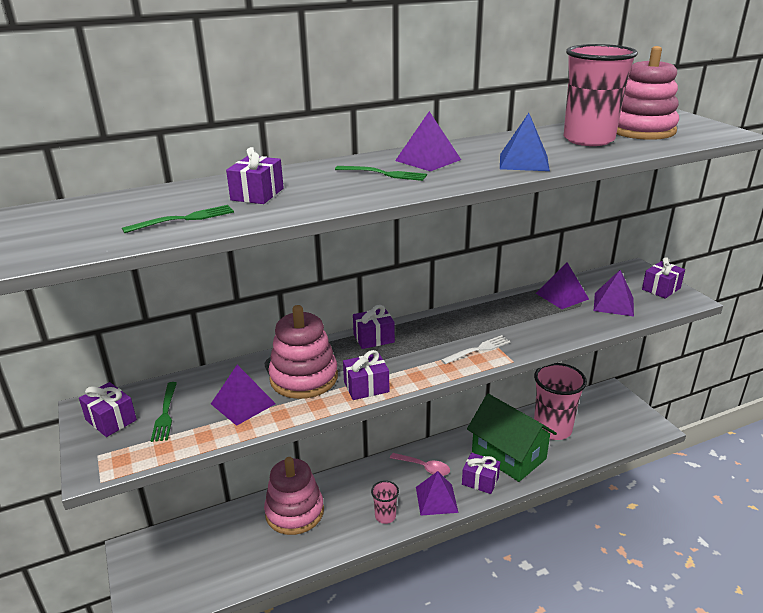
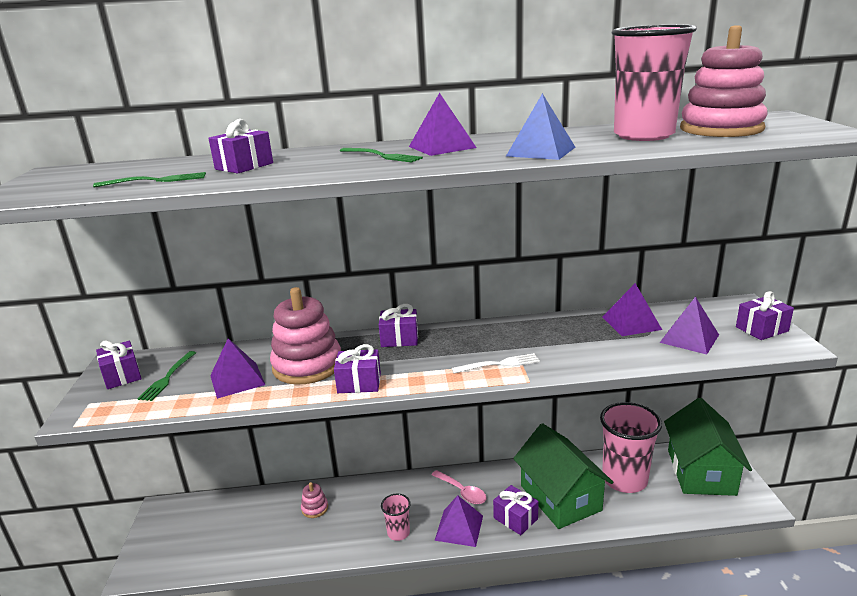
camera: 20 degrees right, 5 degrees down
pink stacking toy [264,457,324,535] -> pink stacking toy [301,482,328,518], size x0.45
none -> green house [664,398,752,496]

